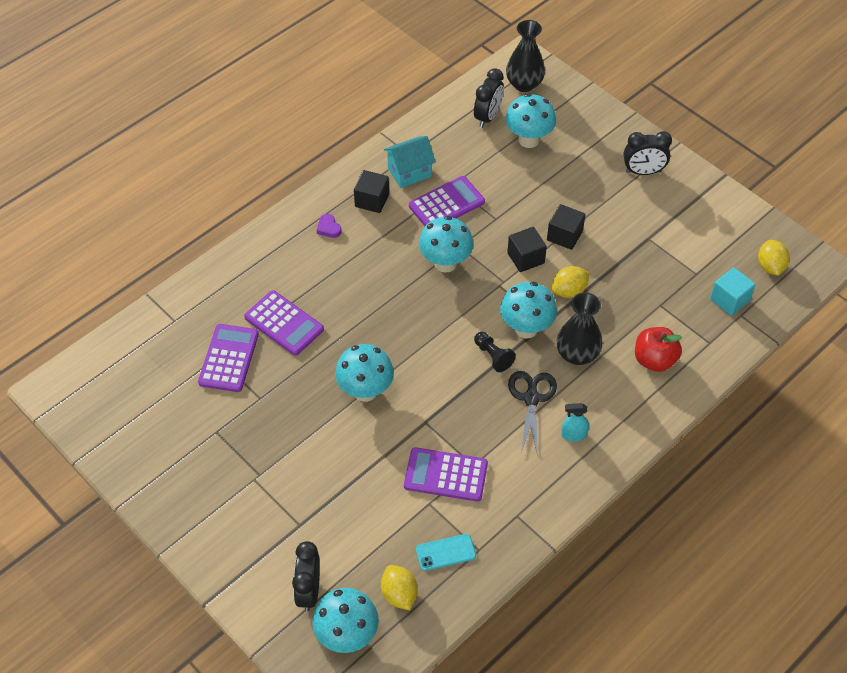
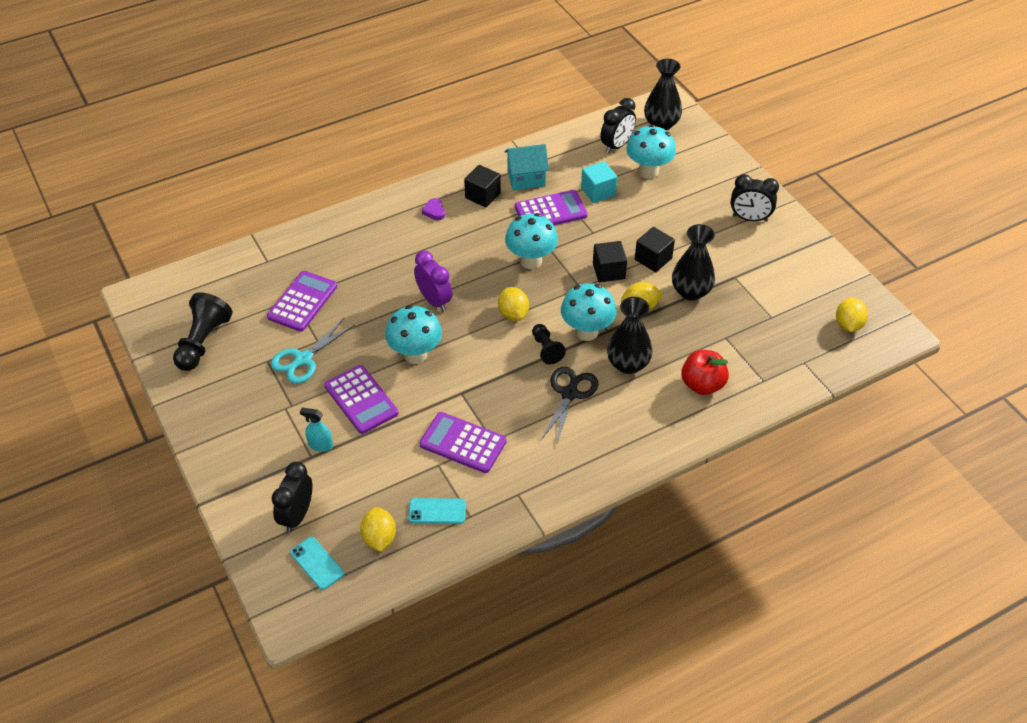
camera: 15 degrees right, 5 degrees down
purple calculator [244,290,324,356] -> purple calculator moved to [324,365,399,434]
turquoise mushroom [312,588,379,653] -> turquoise phone [290,537,344,590]
turquoise spray bottle [561,403,589,442] -> turquoise spray bottle moved to [300,408,333,452]
turquoise cube [710,267,756,316] -> turquoise cube moved to [581,161,617,203]
none -> black pawn [173,292,233,371]
none -> turquoise scissors [271,318,355,384]
none -> purple clock [414,250,452,311]
none -> yellow lemon [498,287,529,321]
none -> black vase [672,224,715,301]

